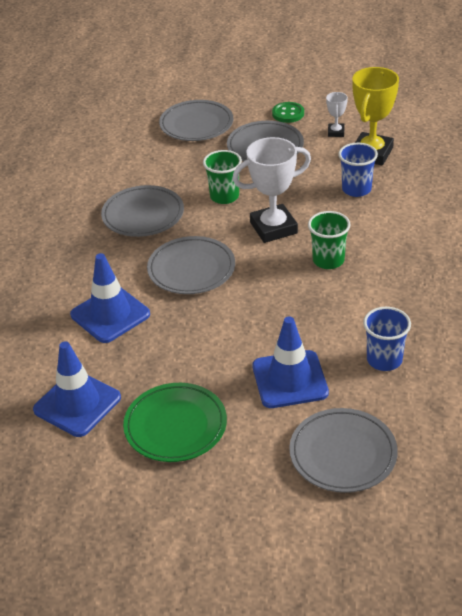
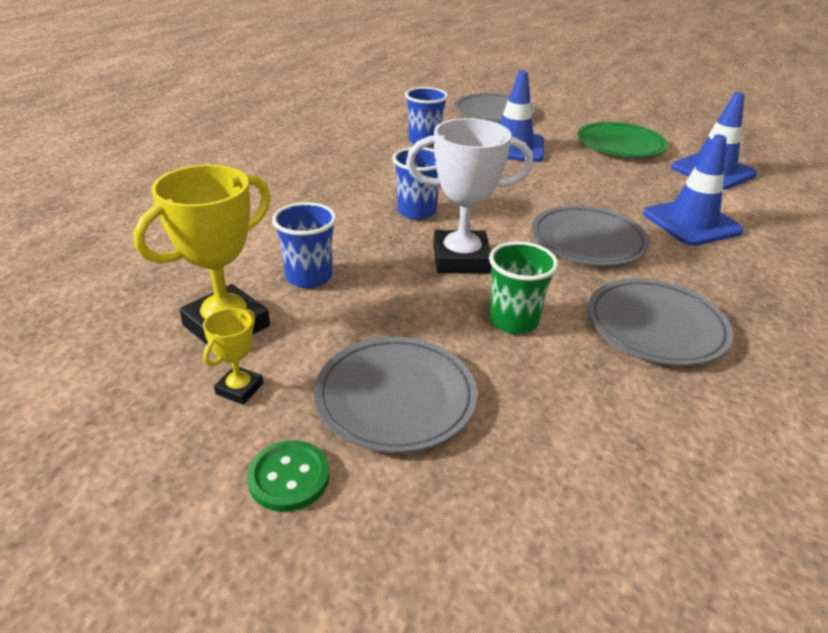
camera: 165 degrees left, 5 degrees down
grey plate [159,100,233,141] -> none
green cup [308,211,351,269] -> blue cup [392,147,439,220]
white trophy [326,92,348,137] -> yellow trophy [203,308,263,405]

